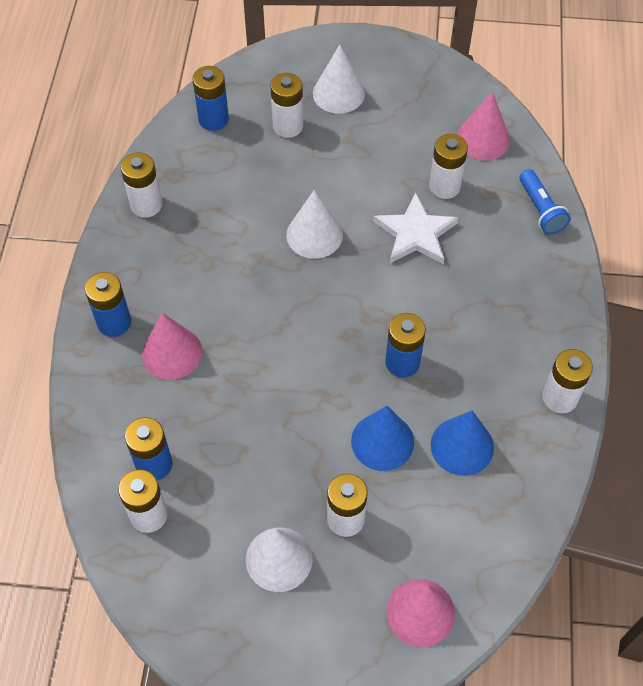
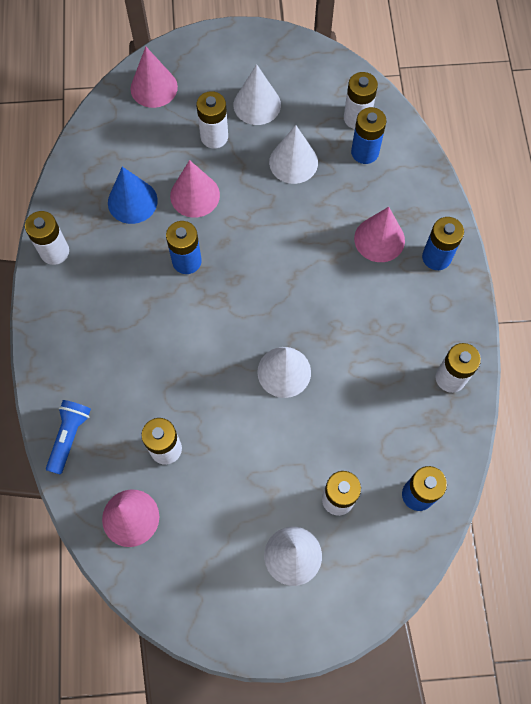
camera: 170 degrees right, 10 degrees up
blue cone [351,406,414,471] -> pink cone [170,160,220,218]
white star [373,192,459,264] -> none
blue flashlight [520,169,571,235] -> blue flashlight turned 45 degrees clockwise [46,400,91,475]
none -> white cone [269,125,318,184]

